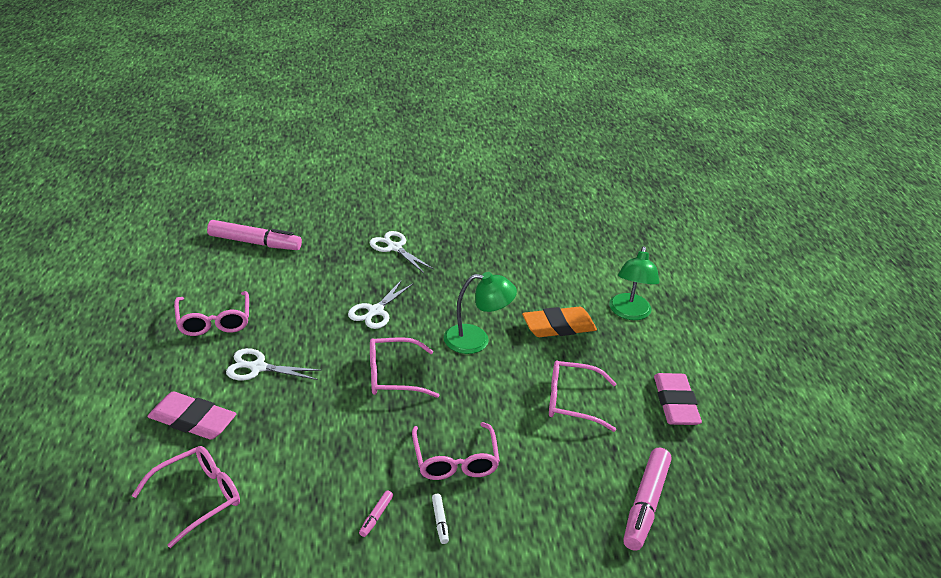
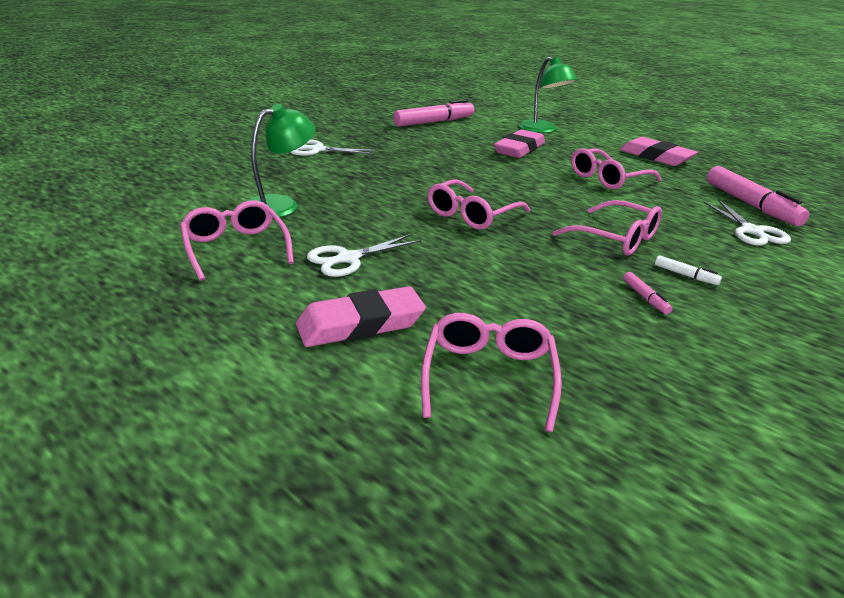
camera: 40 degrees left, 5 degrees down
pink glasses [174,291,249,336] -> pink glasses turned 150 degrees counterclockwise [180,200,294,281]
pink marker [207,220,302,250] -> pink marker moved to [393,99,474,127]
white scissors [348,280,413,329] -> white scissors moved to [703,200,791,246]
green lamp [444,272,517,354] -> green lamp moved to [248,104,315,219]
orange eraser [522,307,597,337] -> pink eraser [494,129,545,158]

